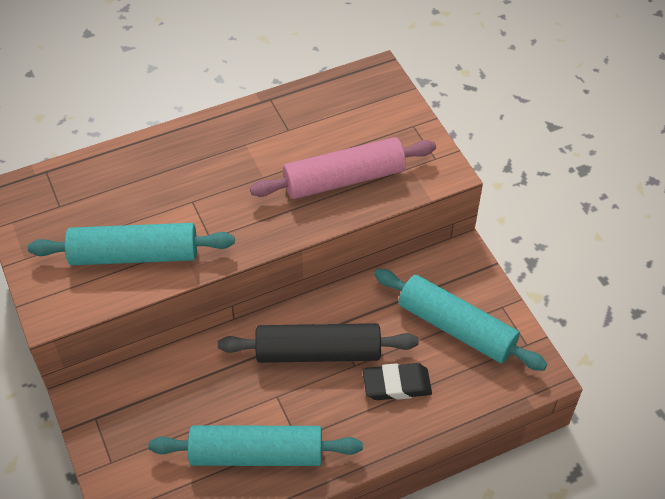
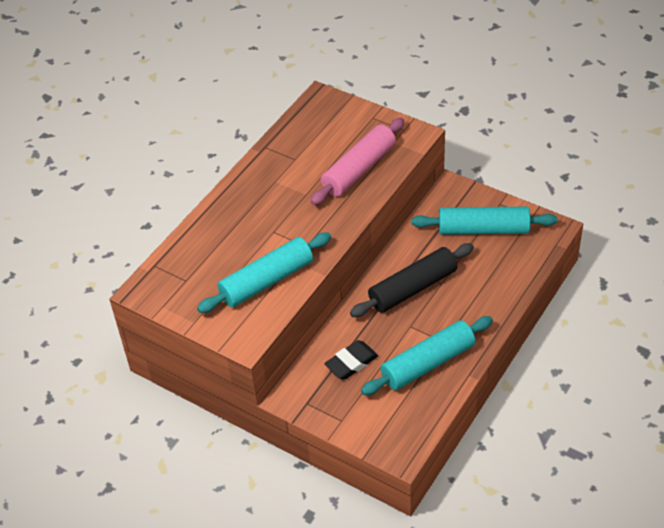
camera: 30 degrees left, 5 degrees down
black eraser [363,363,432,400] -> black eraser moved to [324,340,378,380]

